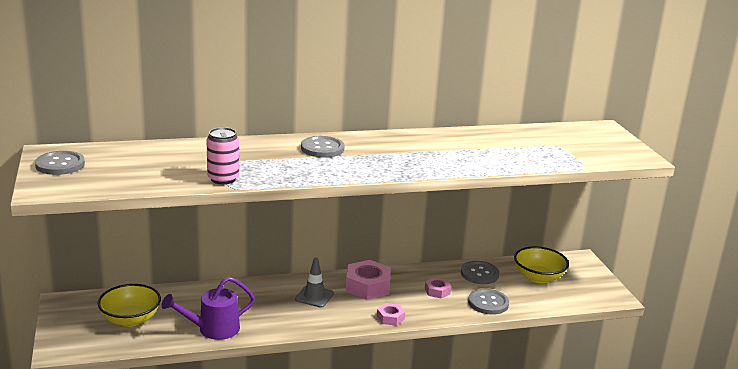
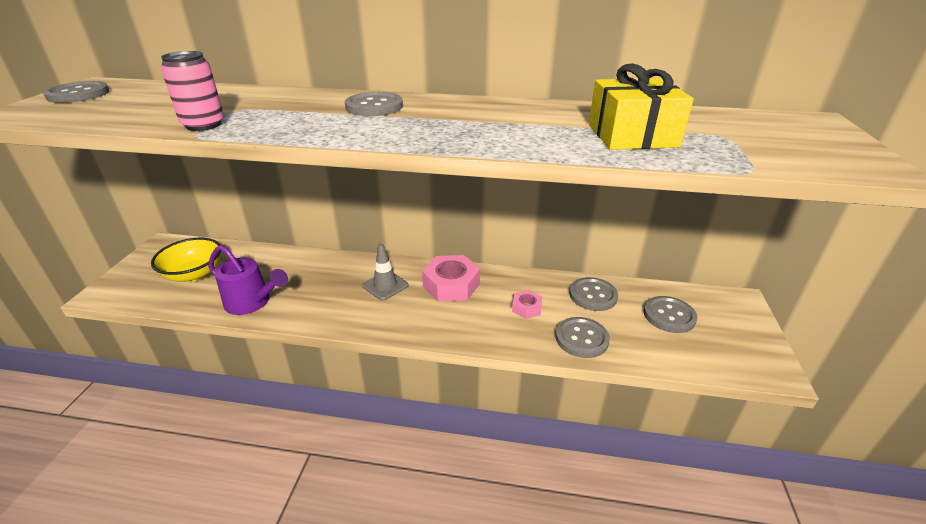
camera: 25 degrees right, 10 degrees up
purple watering can [162,277,255,340] -> purple watering can turned 150 degrees counterclockwise [209,245,288,315]
pink nut [377,303,405,326] -> none
yellow bowl [514,246,569,283] -> grey button [644,296,697,333]
none -> yellow gift [589,64,694,150]

